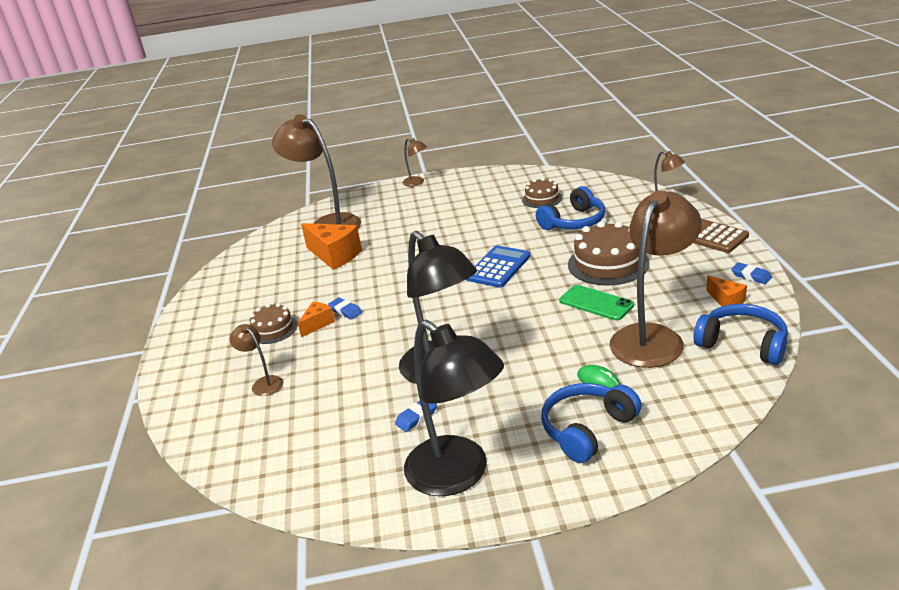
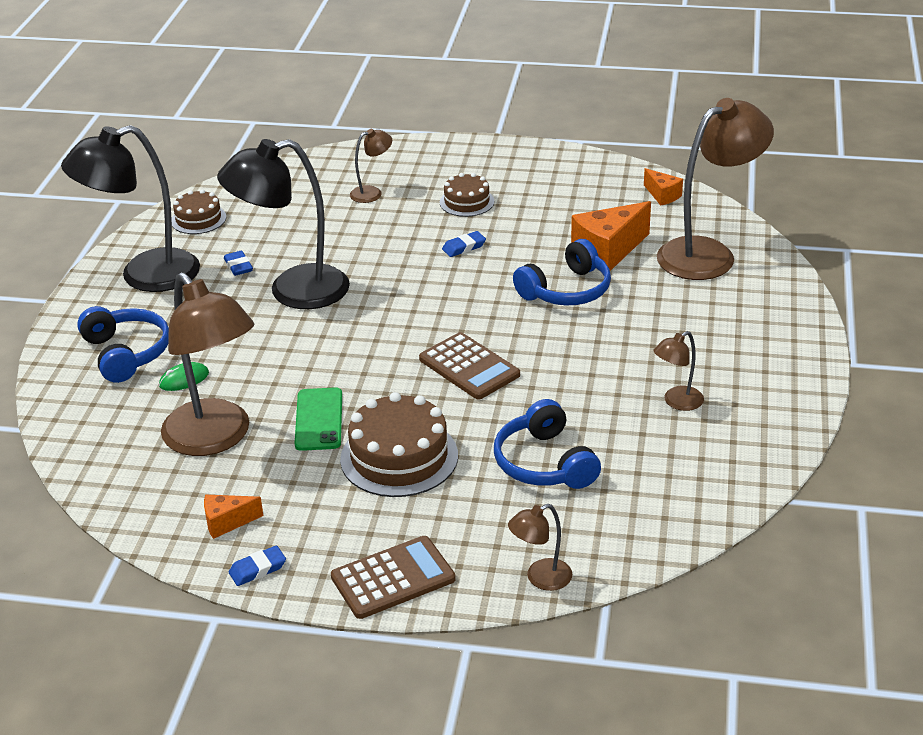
camera: 105 degrees right, 5 degrees up
orange cheese [298,302,335,337] -> orange cheese moved to [644,168,683,206]
brown lamp [403,138,427,187] -> brown lamp moved to [654,331,704,411]
blue calculator [466,245,531,288] -> brown calculator [419,332,520,400]
brown cake [522,178,562,208] -> brown cake moved to [171,189,226,234]
green phone [559,285,634,321] -> green phone turned 60 degrees counterclockwise [295,387,342,451]
blue headphones [694,304,788,365] -> blue headphones moved to [513,239,611,305]

